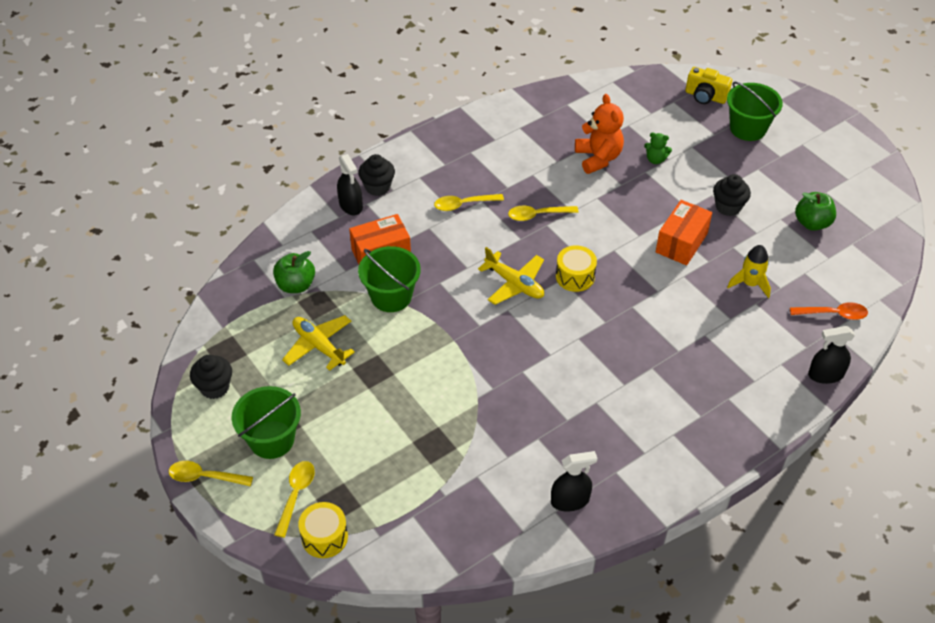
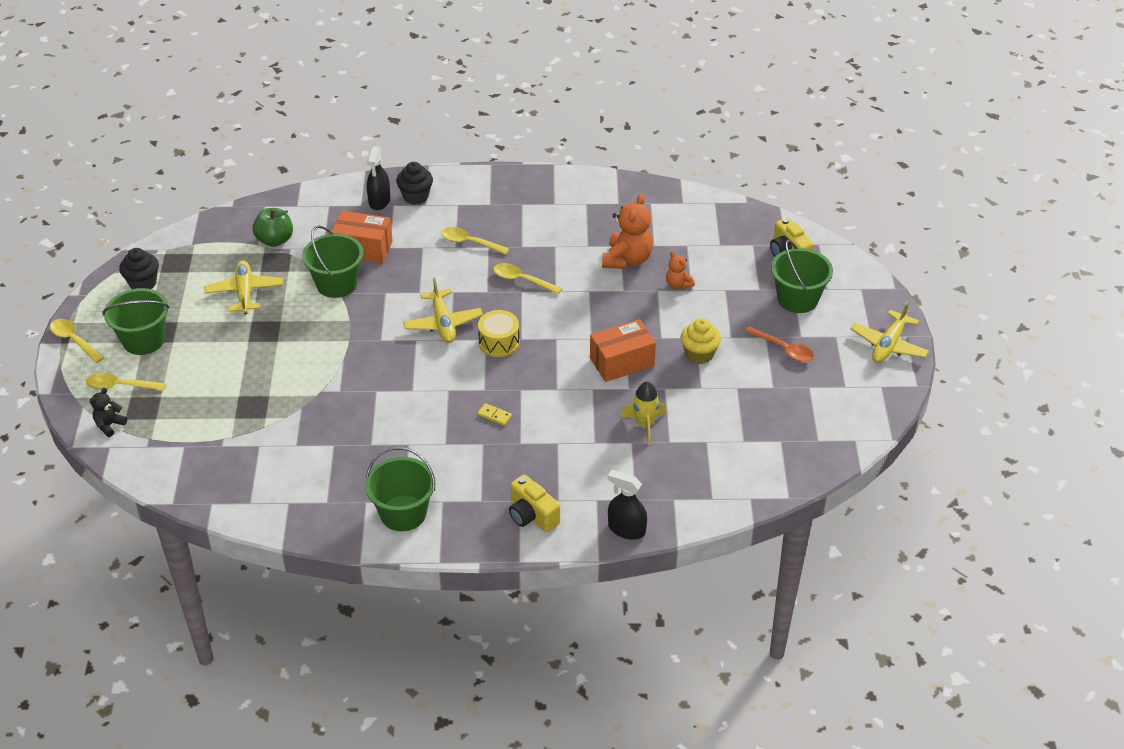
camera: 35 degrees right, 5 degrees down
yellow spoon [274,461,315,538] -> yellow spoon turned 135 degrees counterclockwise [86,373,166,391]
yellow drum [298,502,348,558] -> black teddy bear [90,388,127,437]
black spray bottle [551,451,597,512] -> none
green teddy bear [644,133,672,164] -> orange teddy bear [666,252,695,289]
black cupcake [713,174,751,216] -> yellow cupcake [681,318,721,364]
orange spoon [790,302,868,320] -> orange spoon moved to [744,326,814,362]
green apple [795,192,836,231] -> none
none -> green bucket [365,447,435,531]
none -> yellow domino [478,403,512,426]
none -> yellow camera [509,474,560,532]
none -> yellow plane [851,301,929,363]

